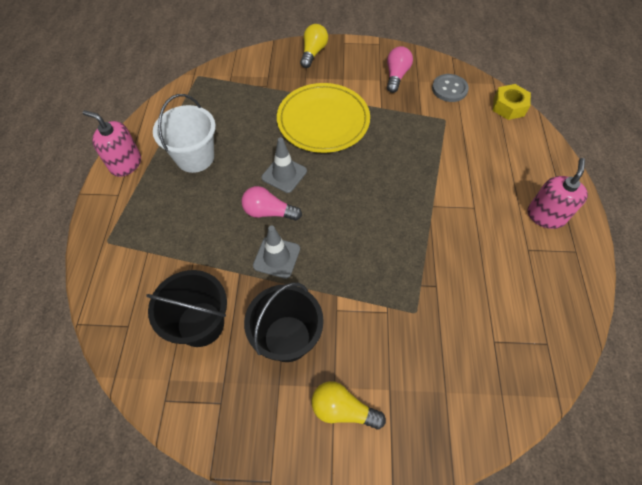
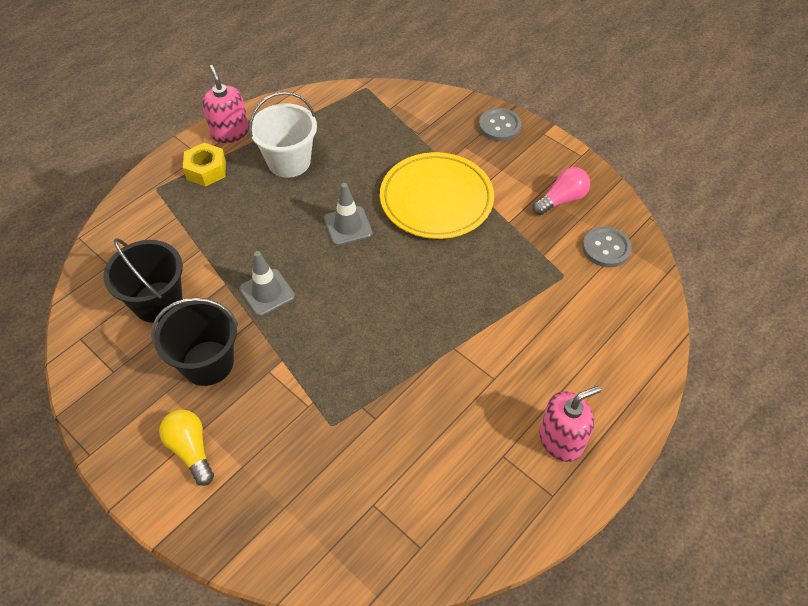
camera: 40 degrees right, 5 degrees down
pink light bulb [241,186,302,221] -> none
yellow light bulb [300,24,328,68] -> grey button [479,108,521,141]
yellow nut [493,84,531,120] -> yellow nut moved to [183,143,226,187]

